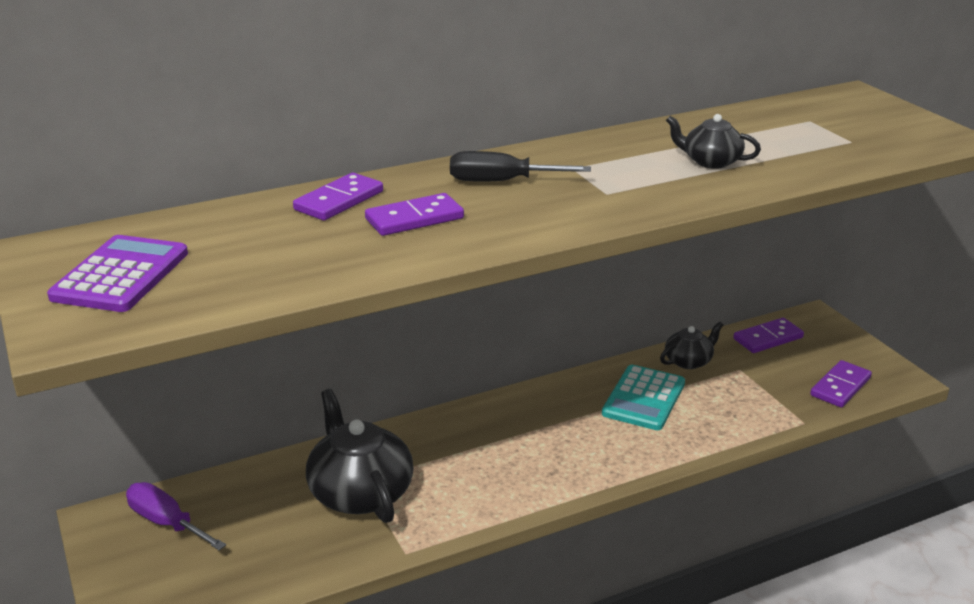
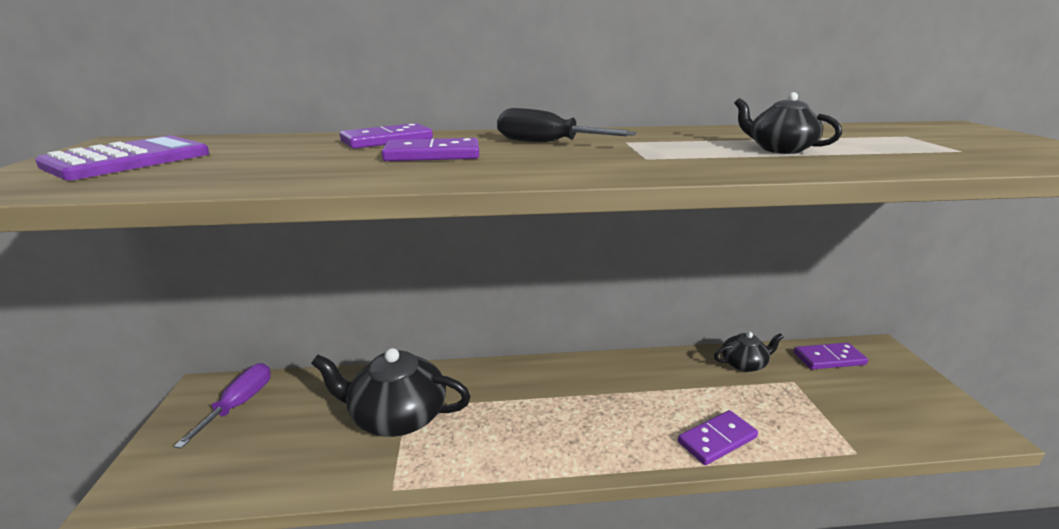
camera: 20 degrees right, 5 degrees down
purple screwdriver [126,482,226,550] -> purple screwdriver turned 45 degrees clockwise [174,363,271,448]
black teapot [306,389,414,523] -> black teapot turned 75 degrees counterclockwise [311,348,471,437]
turquoise calculator [602,365,685,430] -> none
purple domino [810,360,872,408] -> purple domino moved to [678,410,758,465]

